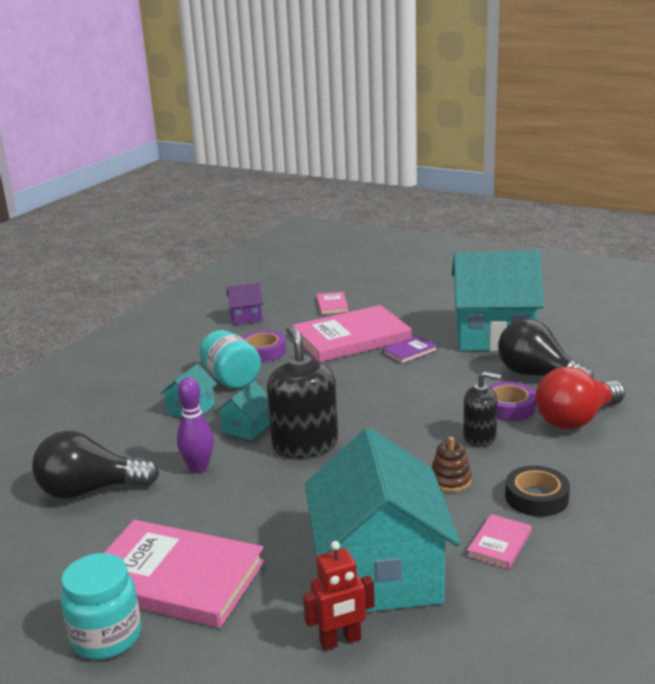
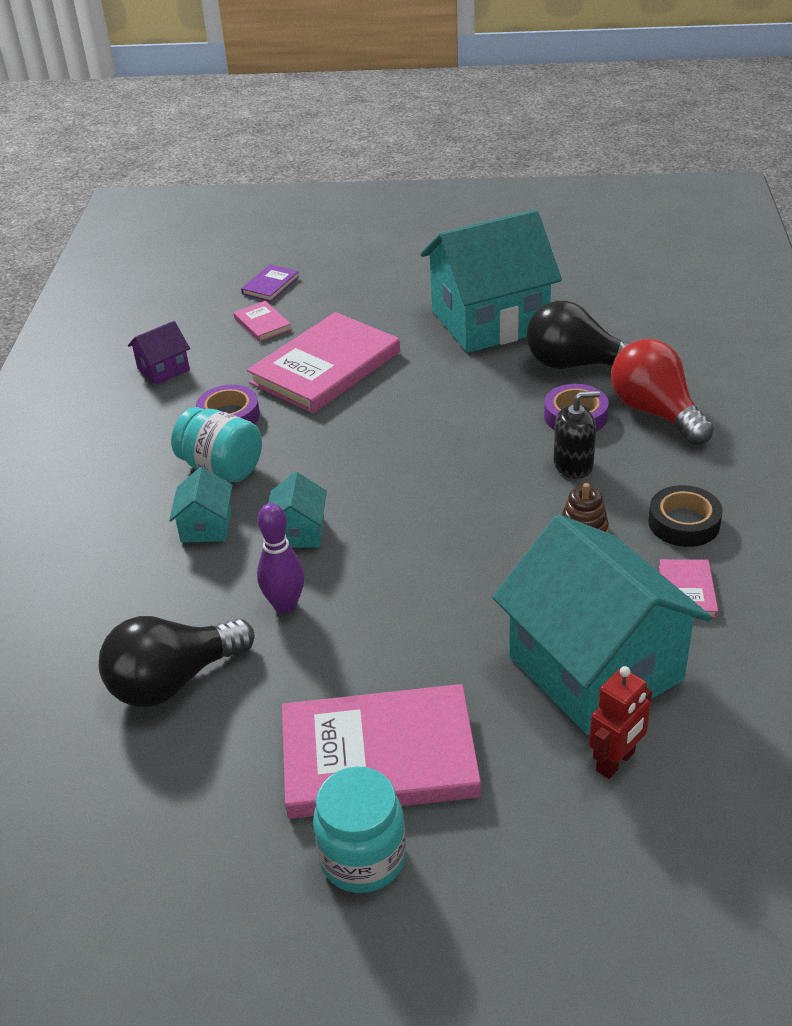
camera: 25 degrees left, 15 degrees up
black soap dispenser [267,325,338,458] -> none
purple book [382,336,438,364] -> purple book moved to [241,265,299,302]
red light bulb [535,367,625,430] -> red light bulb turned 120 degrees clockwise [611,339,714,445]

